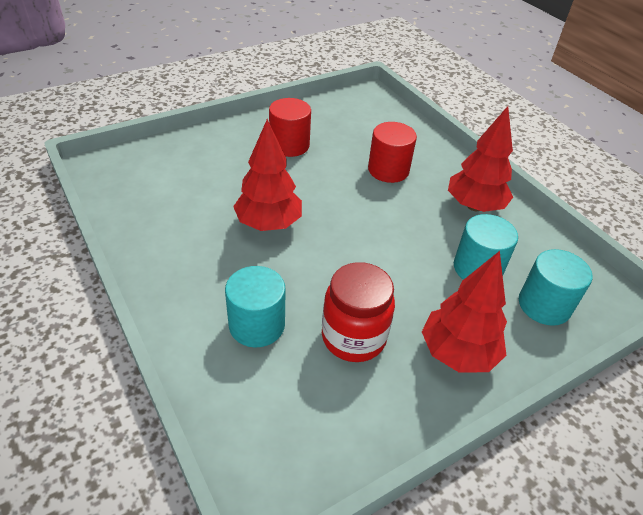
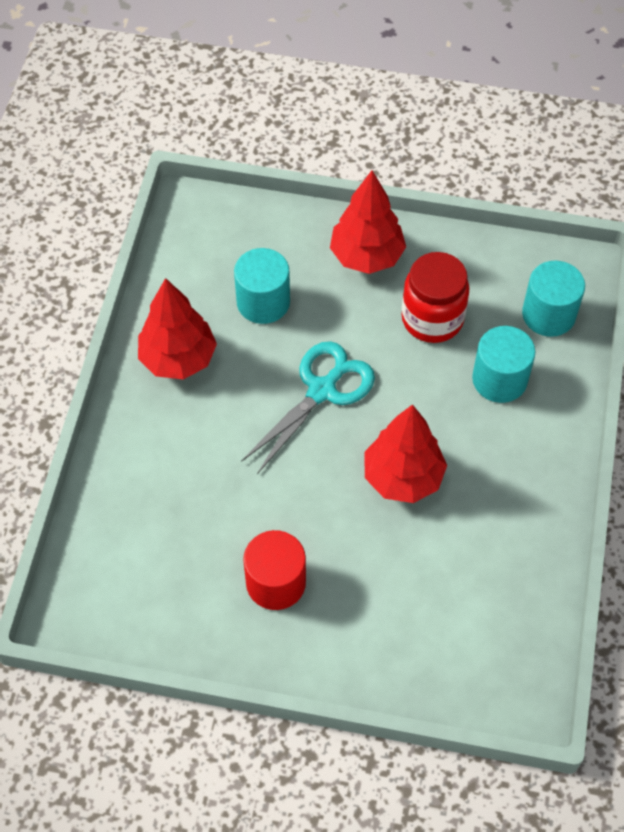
camera: 135 degrees left, 15 degrees up
red cylinder [368,122,417,183] -> none
turquoise cylinder [519,249,592,326] -> turquoise cylinder moved to [522,261,585,337]
none -> turquoise scissors [241,341,375,474]

